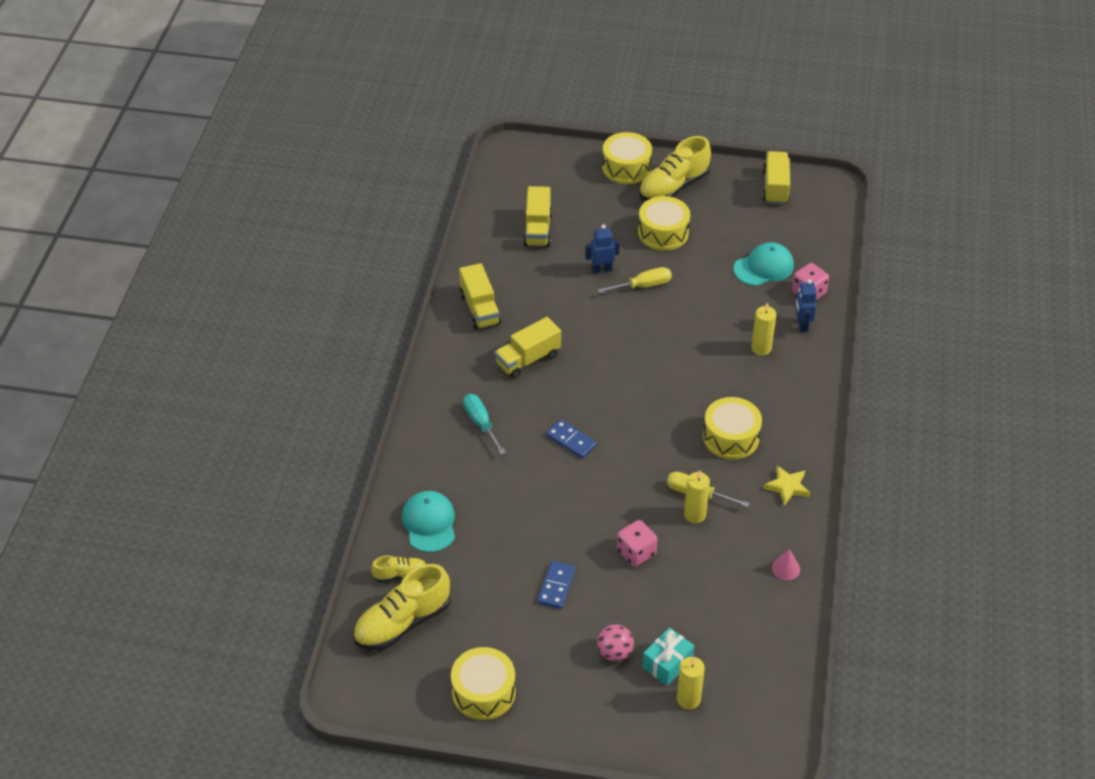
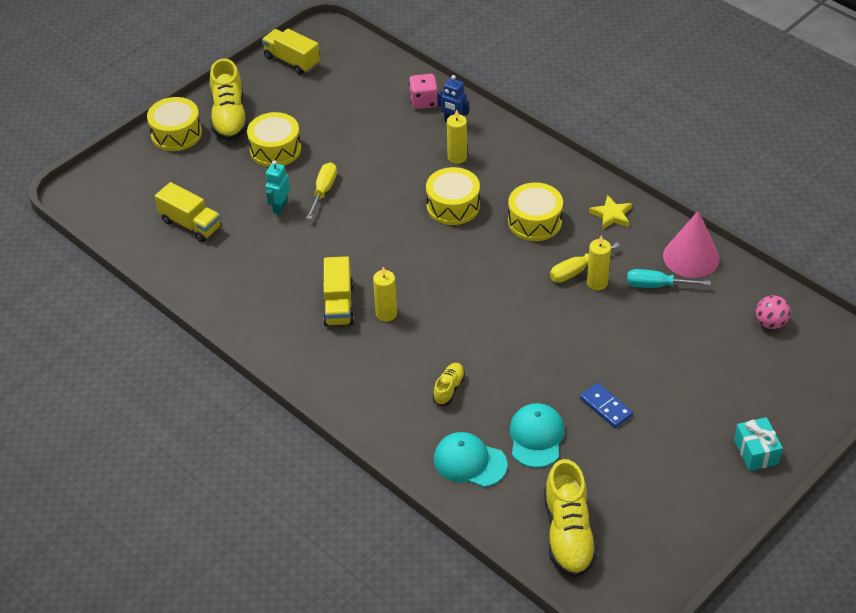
camera: 55 degrees left, 0 degrees up
yellow shoe [371,556,426,583] -> yellow shoe moved to [433,363,465,406]
yellow drum [451,647,516,720] -> yellow drum moved to [426,167,480,225]
yellow truck [459,263,501,330] -> none
turquoise screwdriver [463,394,506,454] -> turquoise screwdriver moved to [627,269,711,288]
blue domino [546,419,597,459] -> none
blue robot [585,224,619,274] -> turquoise robot [265,160,290,215]
pink ball [597,624,634,661] -> pink ball moved to [756,295,790,329]
pink dice [617,520,657,567] -> none
turquoise gift [642,627,694,686] -> turquoise gift moved to [734,417,783,471]
yellow candle [677,657,705,709] -> yellow candle moved to [373,267,397,322]
turquoise cap [734,242,794,286] -> turquoise cap moved to [510,403,565,468]
pink cone [772,549,800,580] -> pink cone [663,211,720,278], size x2.16

